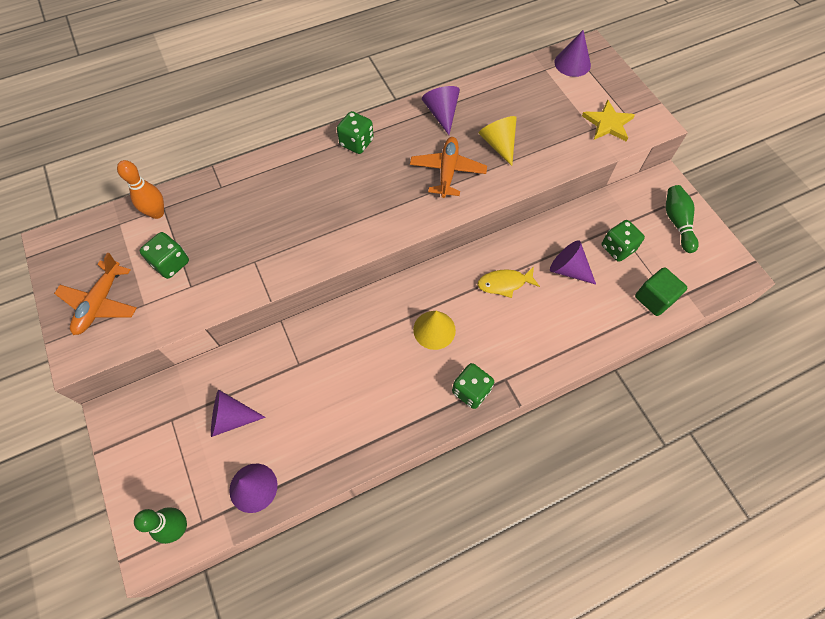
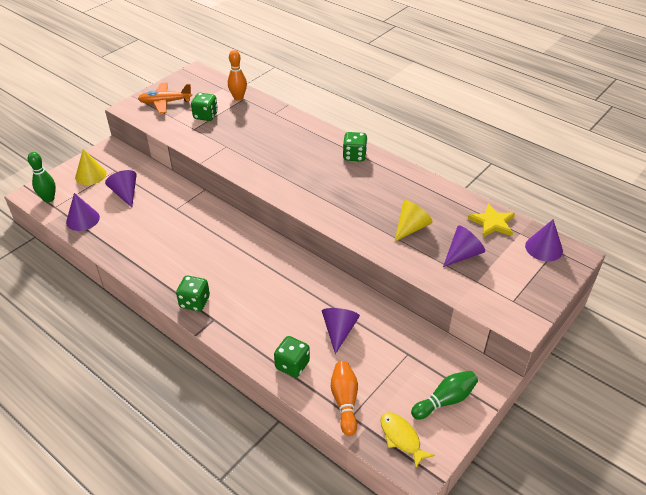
camera: 65 degrees right, 20 degrees down
orange plane [410,137,487,198] -> none
yellow cone [413,311,456,350] -> yellow cone moved to [75,149,107,185]
purple cone [422,86,460,135] -> purple cone moved to [443,225,485,267]
yellow fish [478,267,540,298] -> yellow fish moved to [380,412,435,469]
yellow star [582,100,635,141] -> yellow star moved to [468,203,515,237]
green dice [602,220,645,262] -> green dice moved to [274,336,310,378]
green cube [635,267,687,316] -> orange bowling pin [331,361,358,436]

